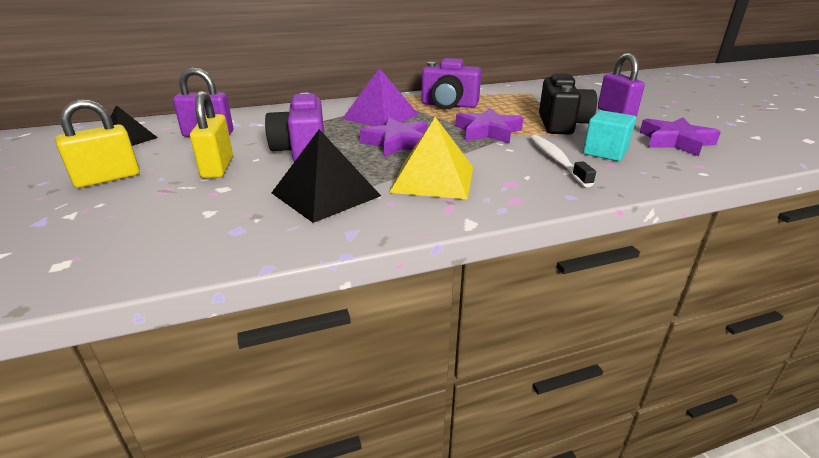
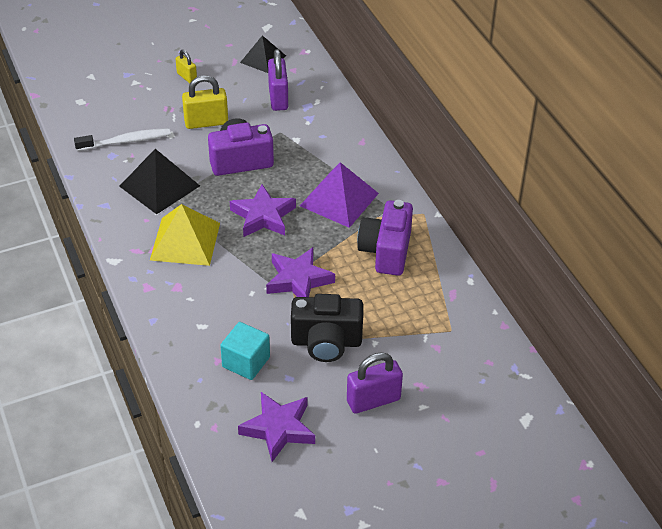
camera: 85 degrees right, 15 degrees up
yellow padlock [55,99,140,188] -> yellow padlock [176,49,197,83], size x0.58
white toothbrush [530,135,596,187] -> white toothbrush moved to [74,128,171,151]

